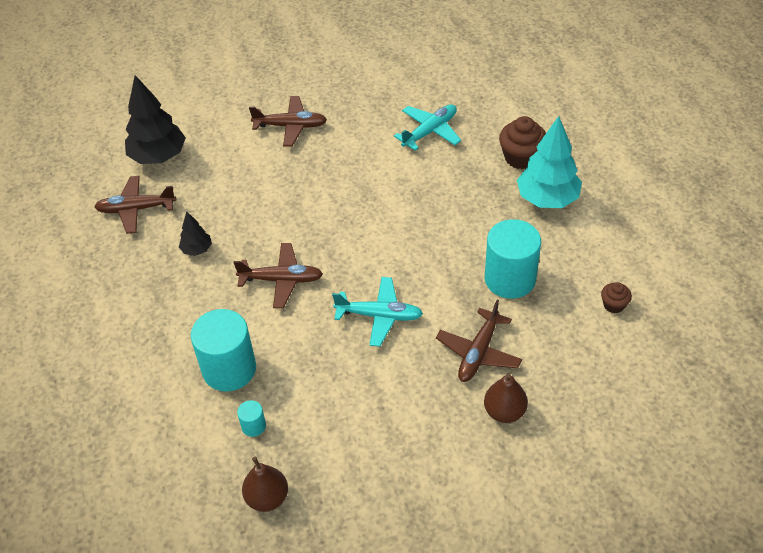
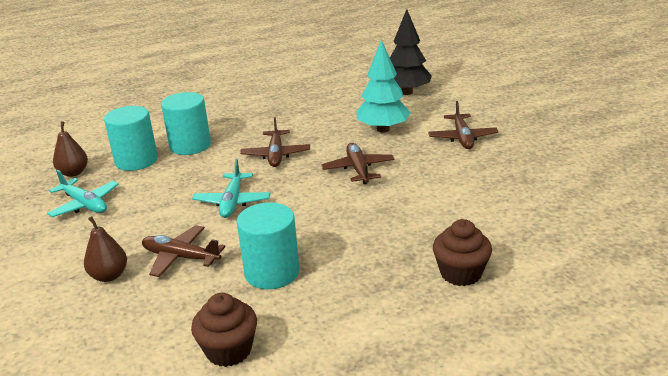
camera: 85 degrees right, 20 degrees down
brown plane [94,176,177,234] -> brown plane moved to [321,143,395,184]
black tree [179,211,212,256] -> none
turquoise cylinder [237,400,266,437] -> turquoise cylinder [104,106,158,171], size x2.30
turquoise plane [394,104,461,151] -> turquoise plane moved to [47,170,119,217]
turquoise tree [517,116,582,208] -> turquoise tree moved to [356,40,411,133]
brown cupcake [601,282,632,313] -> brown cupcake [191,293,257,367], size x1.80

